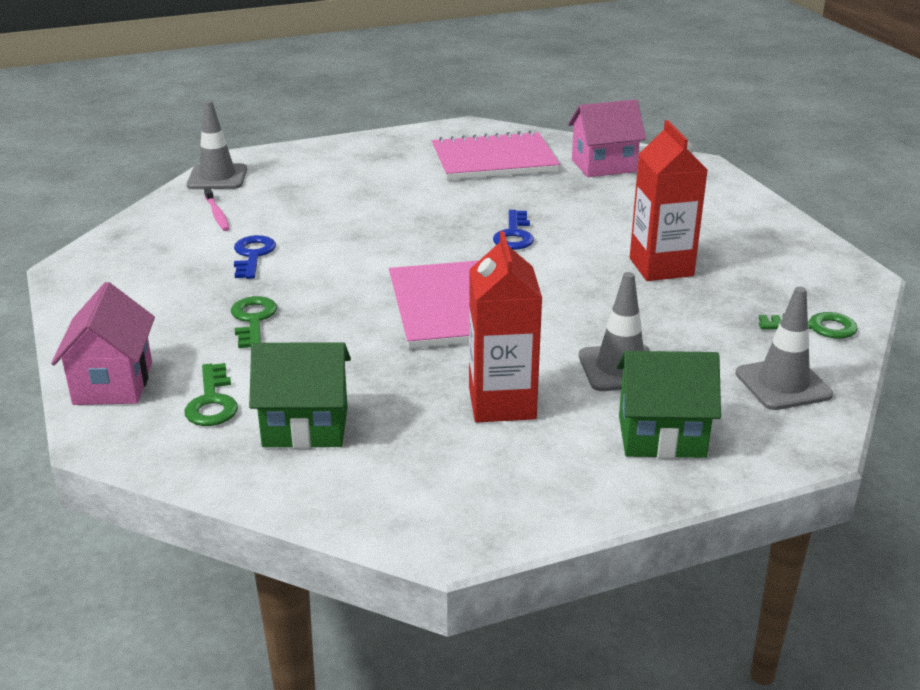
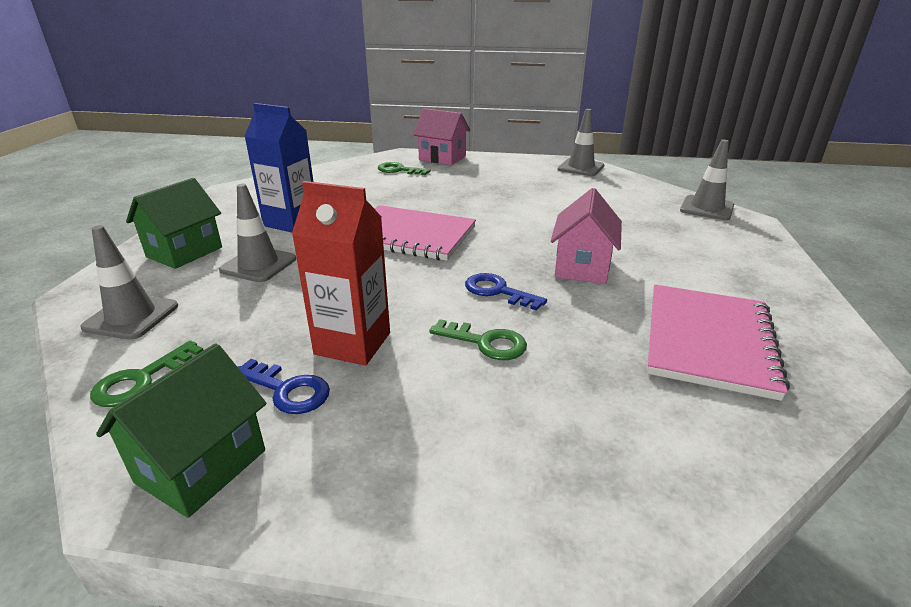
camera: 120 degrees right, 0 degrees up
pink toothbrush [204,187,230,231] -> none
green key [231,296,277,348] -> green key moved to [429,319,527,360]
blue key [234,235,276,279] -> blue key moved to [238,359,330,414]
green house [249,342,351,448] -> green house moved to [96,343,267,518]
red carton [469,231,542,422] -> blue carton [244,103,314,232]
pink house [568,100,646,177] -> pink house moved to [551,188,622,284]
none -> grey traffic cone [557,109,604,176]

